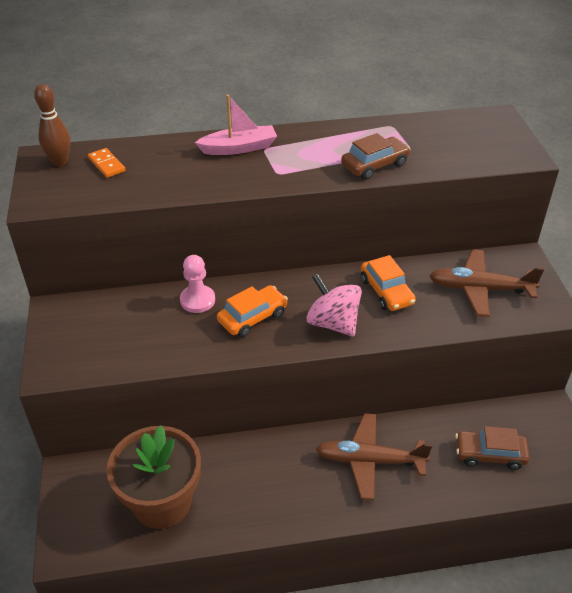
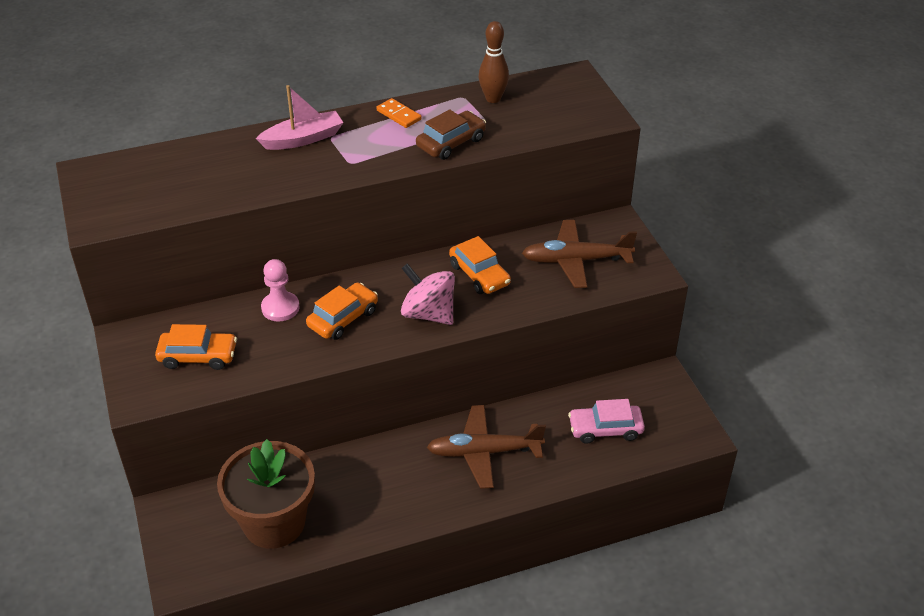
camera: 10 degrees left, 0 degrees up
brown bowling pin [34,84,71,166] -> brown bowling pin moved to [479,21,509,103]
orange domino [88,148,125,178] -> orange domino moved to [376,98,422,128]
brown car [455,426,530,470] -> pink car [568,399,645,444]
none -> orange car [155,324,237,370]

